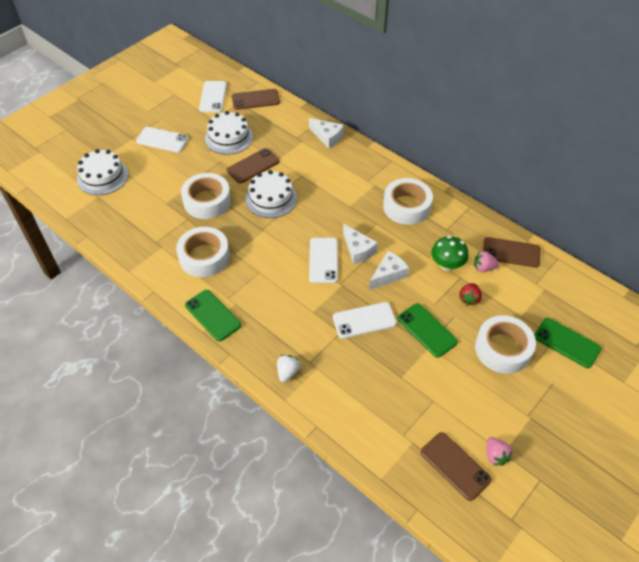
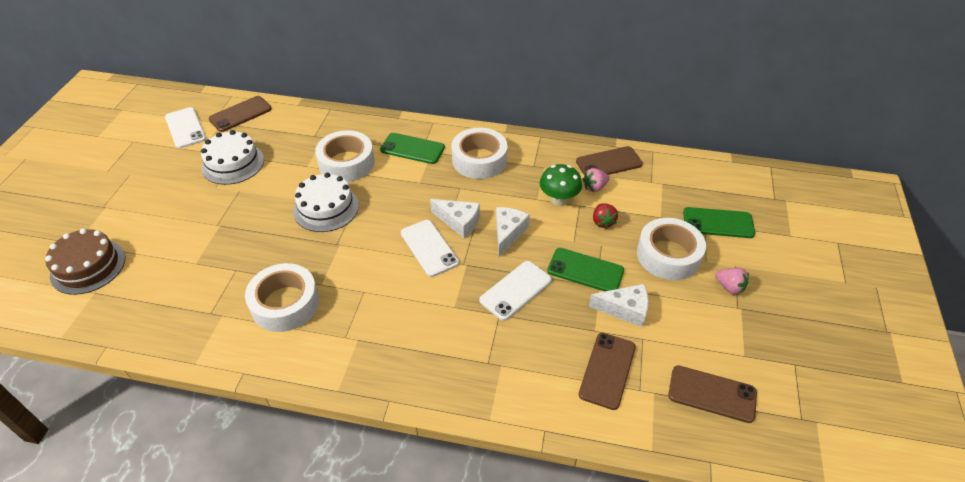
camera: 30 degrees left, 5 degrees down
white cake [77,149,128,195] -> brown cake [45,228,125,295]
white phone [136,127,189,153] -> none
white tape [181,173,231,219] -> white tape moved to [315,130,375,182]
green phone [185,290,241,341] -> green phone moved to [380,133,445,164]
brown phone [227,148,279,183] -> brown phone moved to [579,333,636,410]
white strawberry [277,355,300,382] -> none
white cheese [309,118,344,148] -> white cheese moved to [589,284,649,327]
pink strawberry [486,437,513,466] -> pink strawberry moved to [715,267,749,294]

